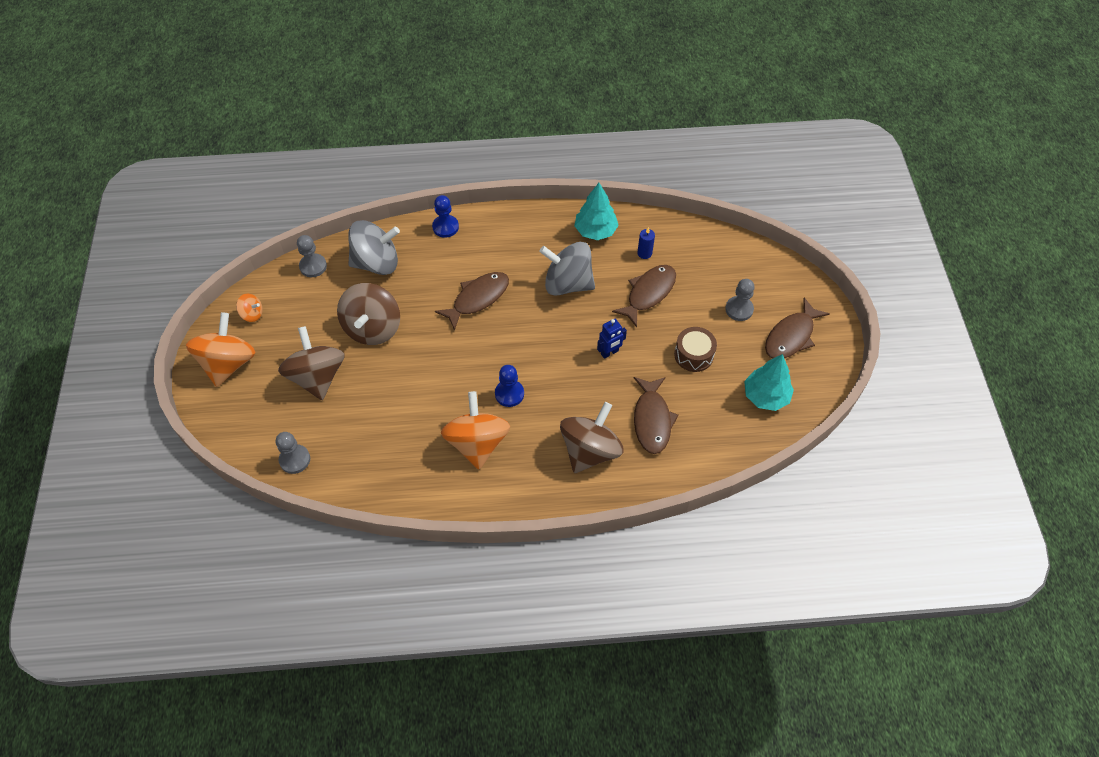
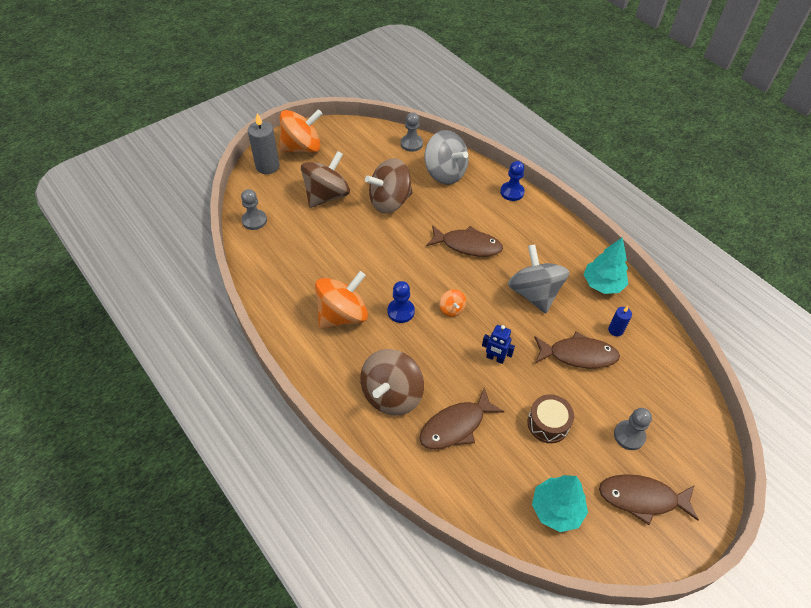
camera: 55 degrees right, 5 degrees down
orange spinning top [236,293,263,322] -> orange spinning top moved to [439,289,466,317]
brown spinning top [560,402,624,473] -> brown spinning top turned 120 degrees clockwise [360,349,424,416]
none -> grey candle [248,113,280,174]

